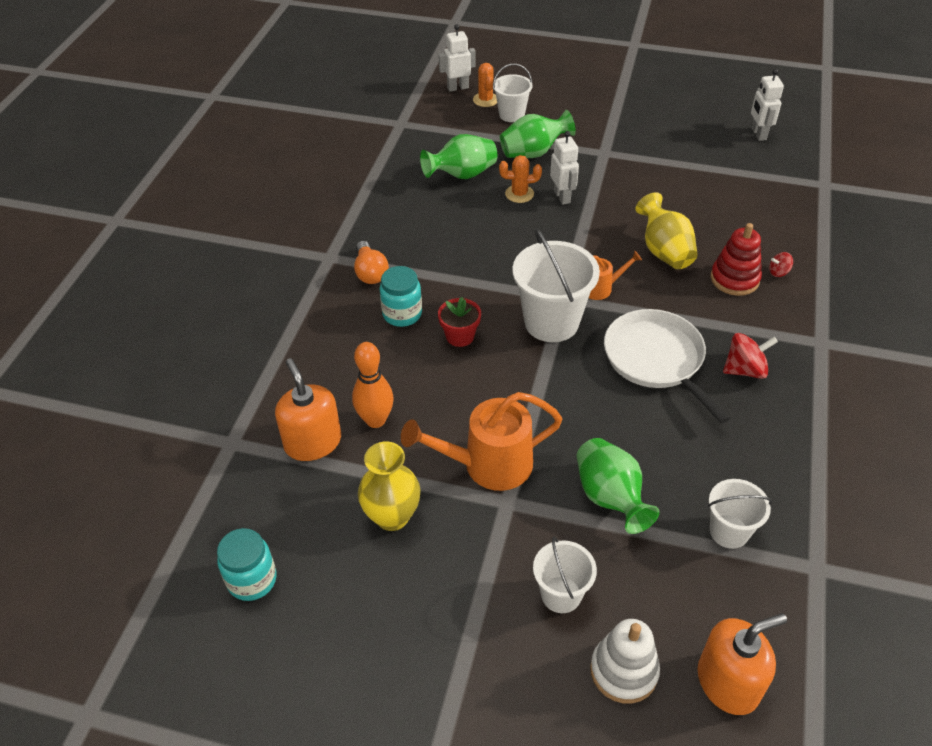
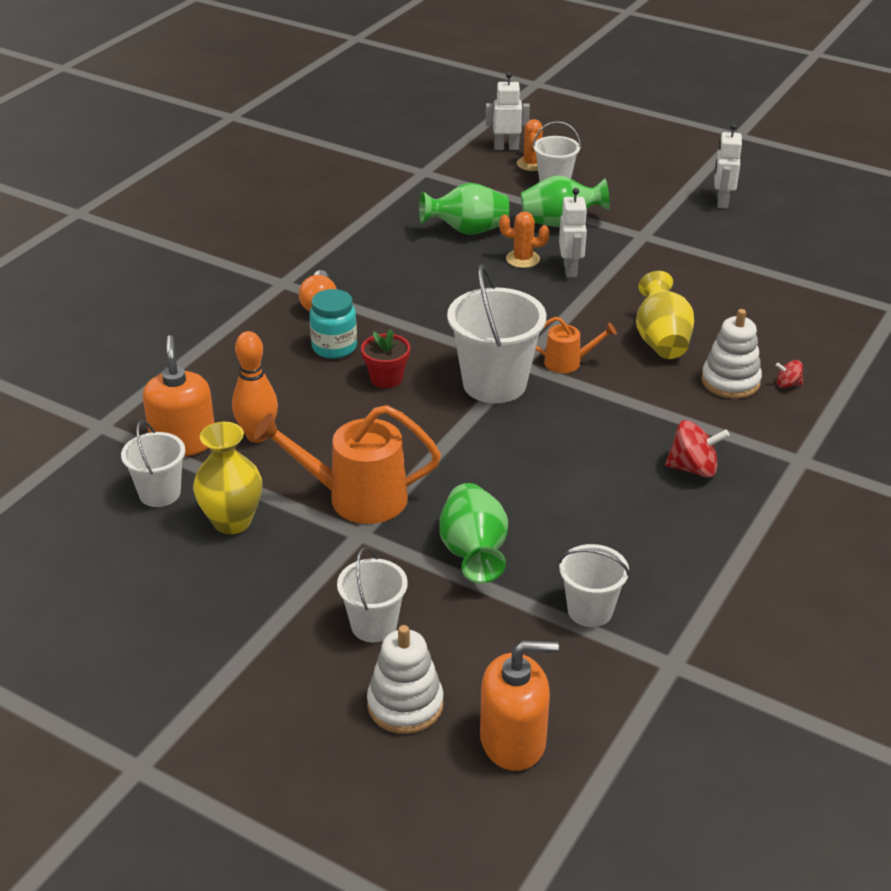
camera: 15 degrees right, 10 degrees down
turquoise jar [217,528,277,601] -> none
white pan [604,309,730,424] -> none
red stacking toy [711,223,762,296] -> white stacking toy [701,309,762,399]
white robot [751,69,784,141] -> white robot moved to [715,123,742,209]
none -> white bucket [121,421,185,507]

